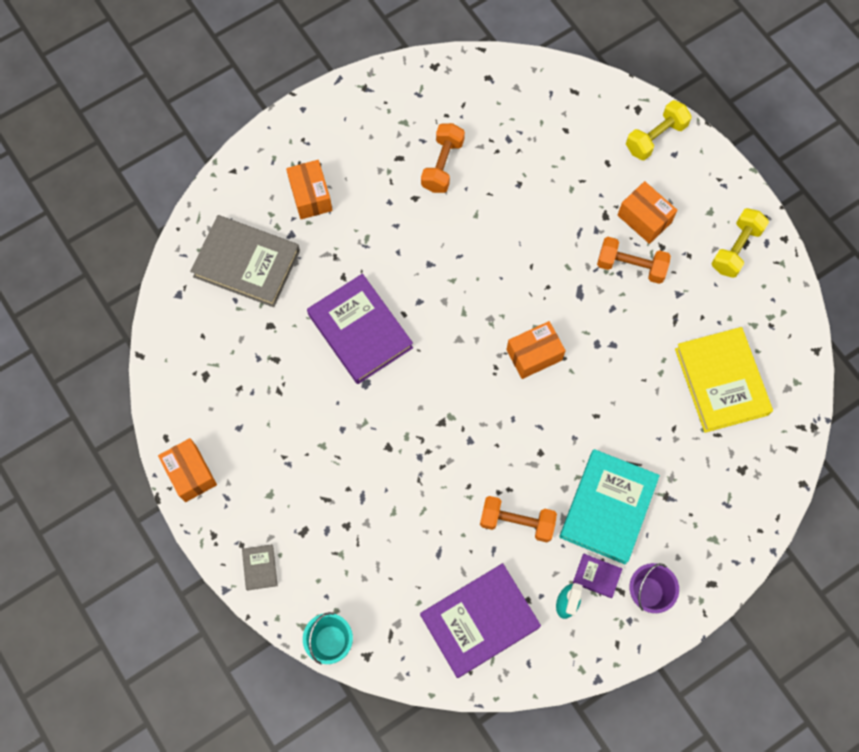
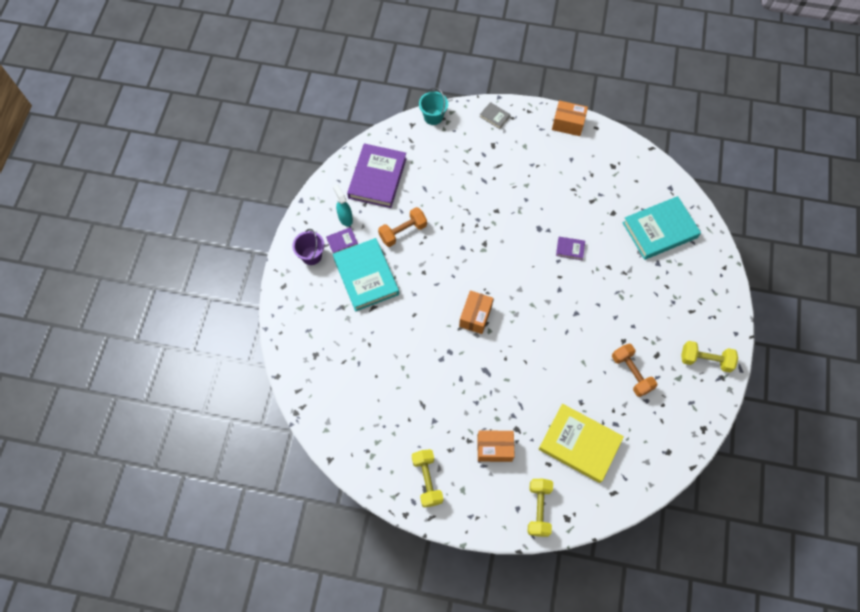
camera: 135 degrees right, 5 degrees down
grey book [190,215,300,307] -> turquoise book [622,196,701,260]
orange box [286,160,332,219] -> none
purple book [307,274,413,384] -> purple book [556,237,585,260], size x0.43
orange dumbbell [597,237,671,284] -> none
yellow book [675,327,773,433] -> yellow book moved to [539,404,624,483]
none -> yellow dumbbell [681,341,738,372]

